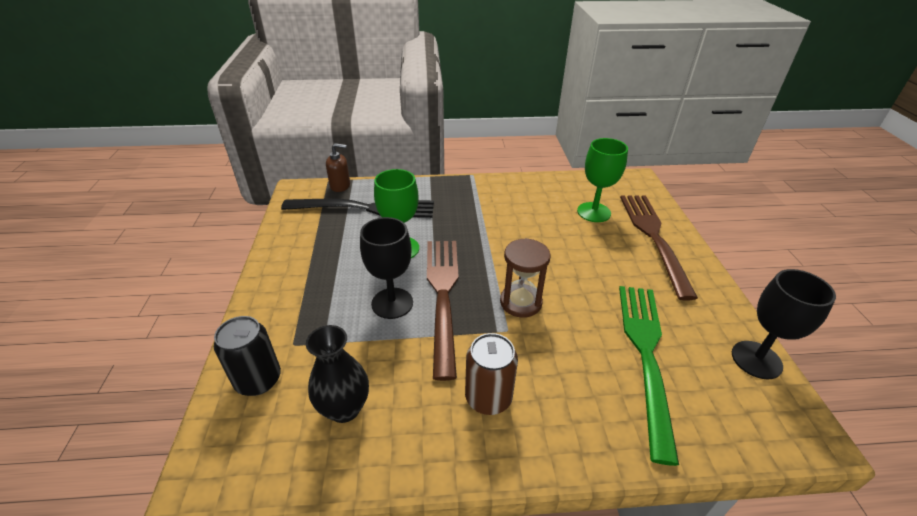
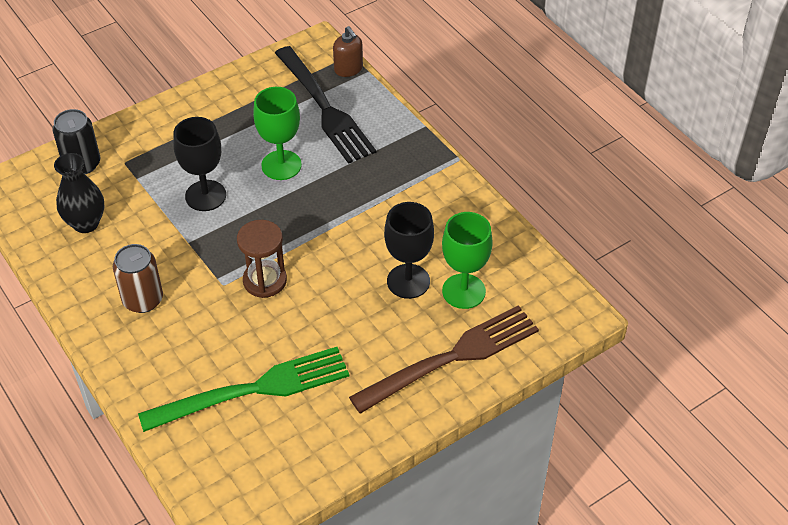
camera: 60 degrees right, 10 degrees up
brown fork [427,241,459,381] -> none
black goblet [732,269,836,379] -> black goblet moved to [384,202,434,299]

